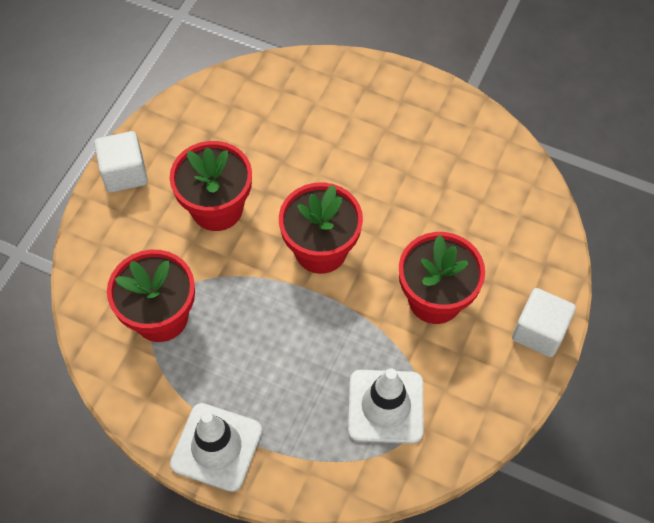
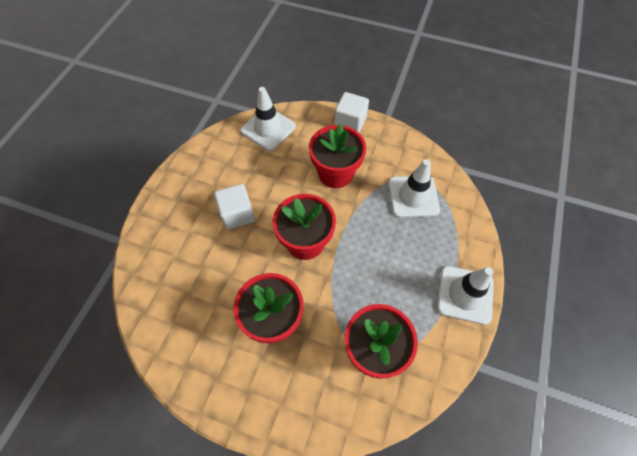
camera: 95 degrees left, 0 degrees up
white cube [94,131,148,193] -> white cube moved to [214,184,255,230]
none -> white traffic cone [241,87,296,151]

